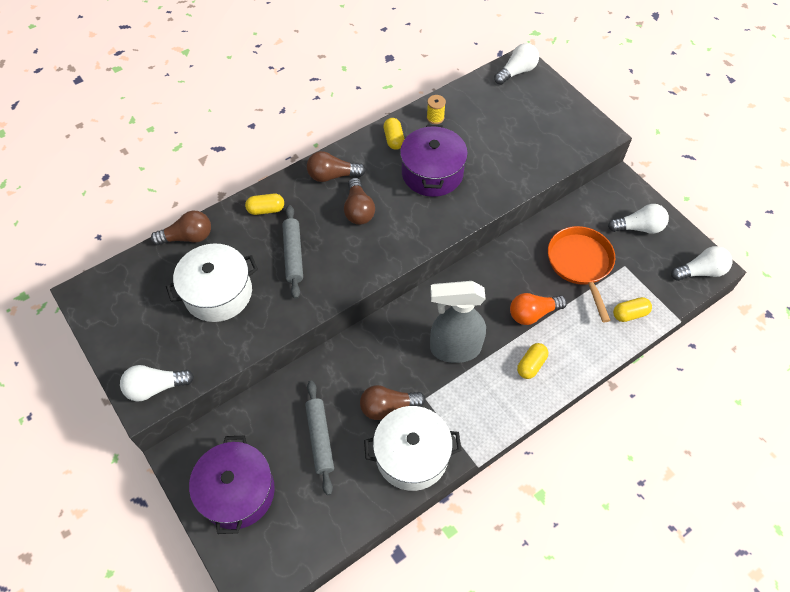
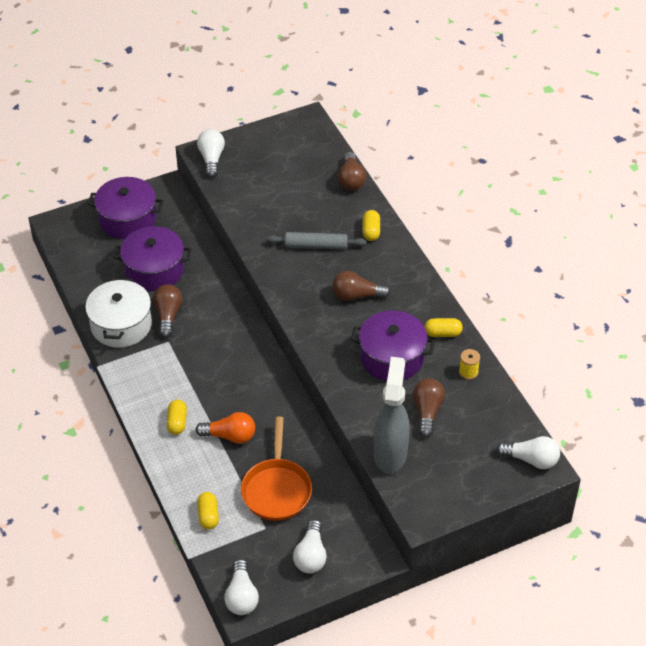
camera: 100 degrees right, 10 degrees down
white pot [166,244,258,322] -> none
grey rolling pin [305,381,334,495] -> purple pot [113,226,191,291]
brown light bulb [307,151,366,182] -> brown light bulb moved to [413,378,445,437]
grey spray bottle [430,281,486,363] -> grey spray bottle moved to [374,357,410,474]
white light bulb [494,43,539,85] -> white light bulb turned 45 degrees counterclockwise [496,436,560,469]
orange light bulb [510,293,567,325] -> orange light bulb turned 105 degrees clockwise [195,412,255,444]
yellow capsule [517,343,548,379] -> yellow capsule turned 45 degrees clockwise [166,400,187,435]
orange pan [548,226,615,322] -> orange pan turned 90 degrees clockwise [241,417,312,521]

